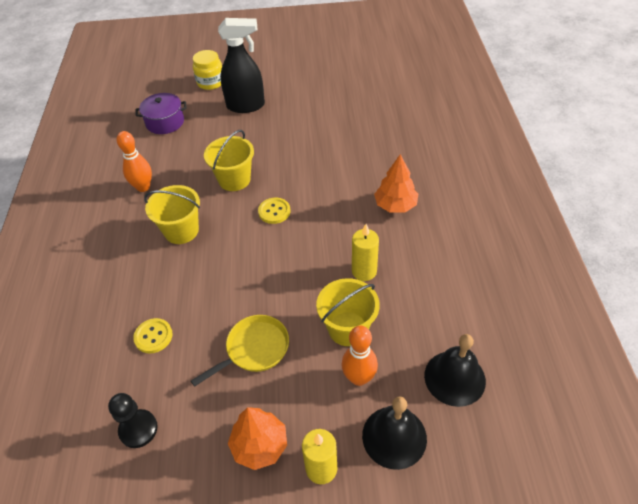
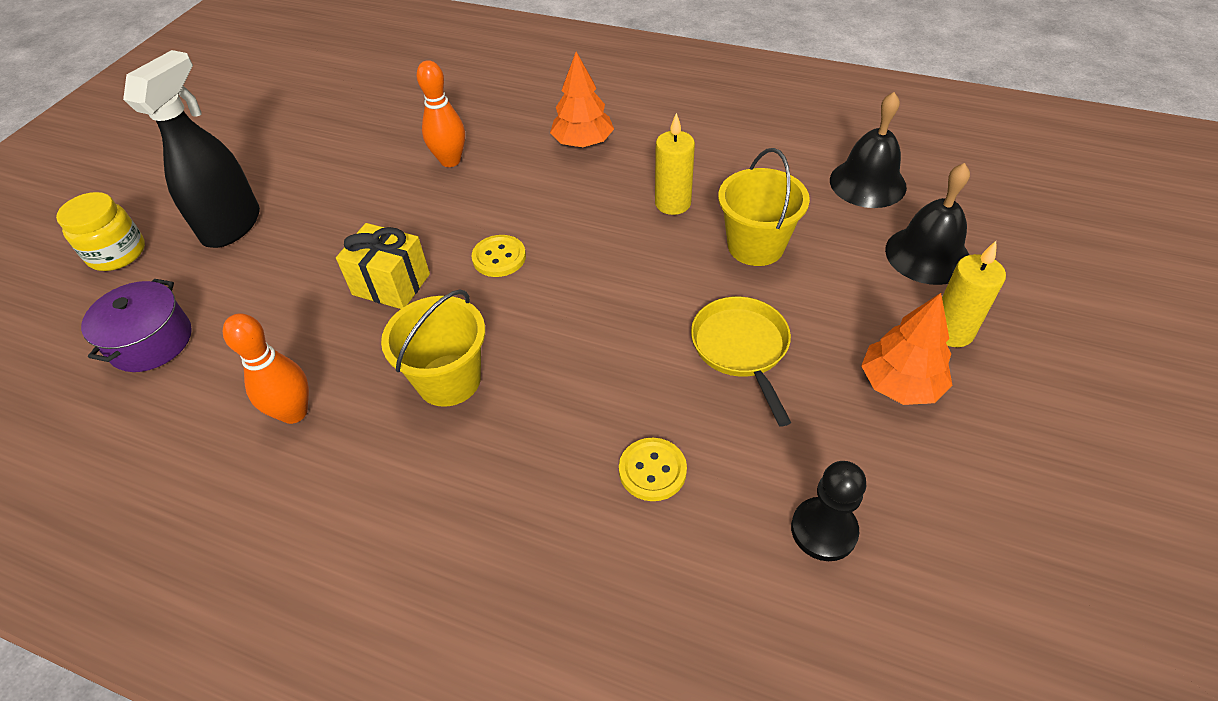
camera: 65 degrees left, 0 degrees up
yellow bucket [204,130,254,191] -> yellow gift [336,223,430,309]
orange bowling pin [341,325,378,386] -> orange bowling pin moved to [416,60,465,167]

